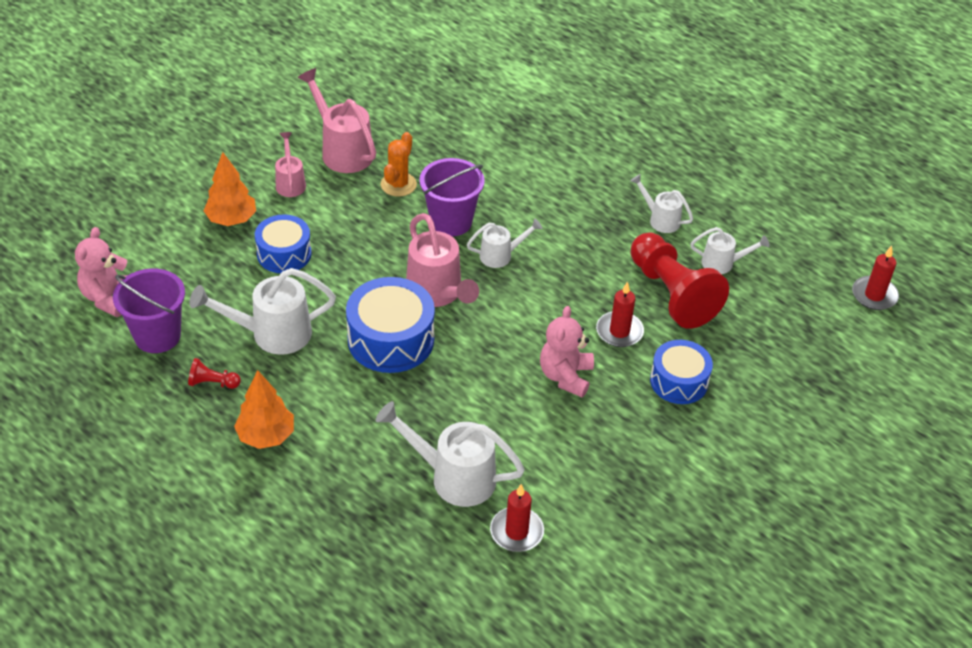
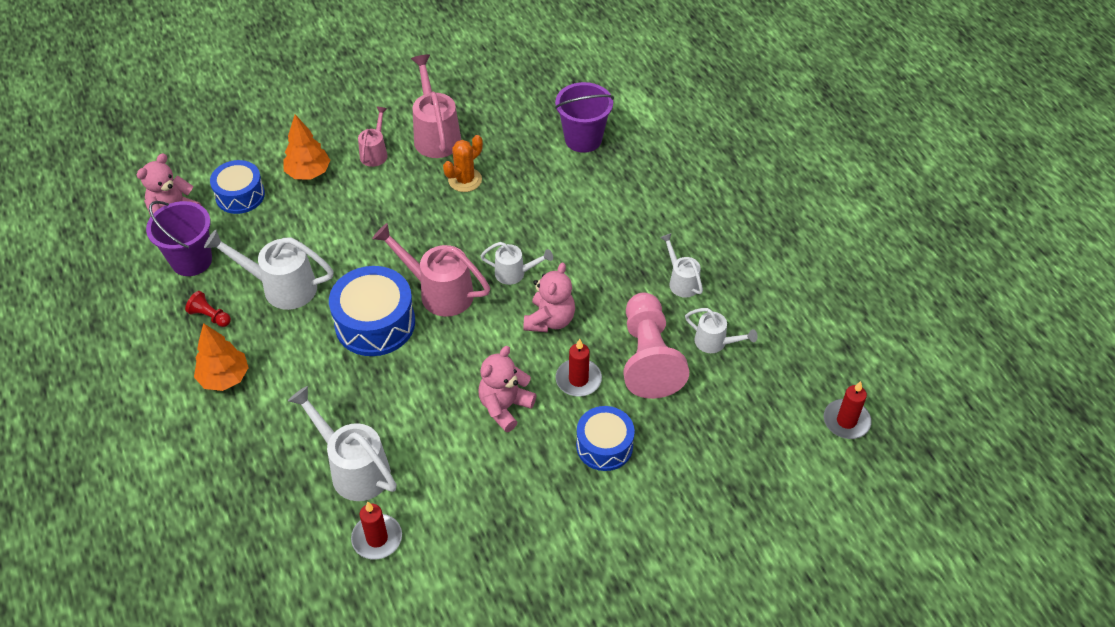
camera: 25 degrees right, 5 degrees up
blue drum [255,214,312,273] -> blue drum moved to [210,160,265,214]
pink watering can [406,213,479,307] -> pink watering can turned 120 degrees clockwise [372,223,490,317]
purple bucket [420,158,485,236] -> purple bucket moved to [555,82,614,153]
red pawn [631,233,729,329] -> pink pawn [624,293,689,399]
none -> pink teddy bear [523,262,575,332]

